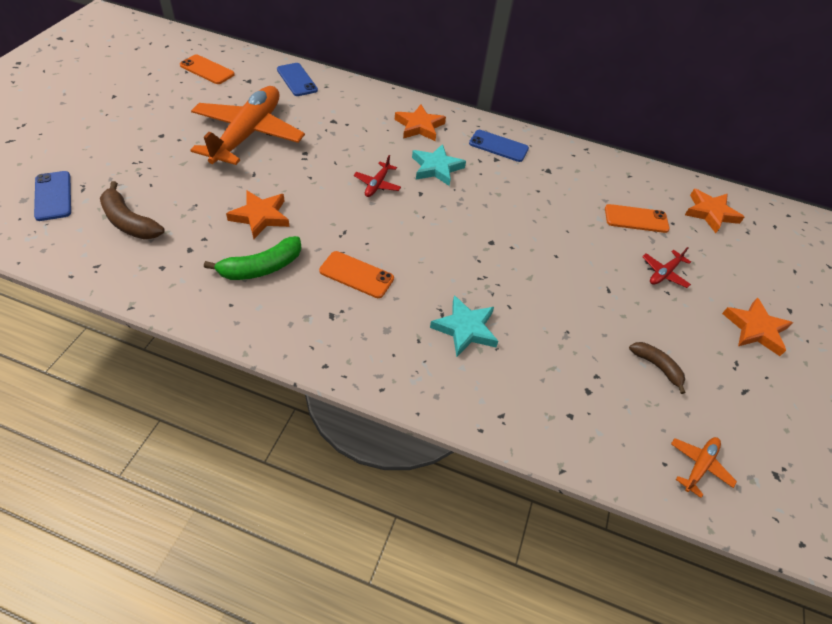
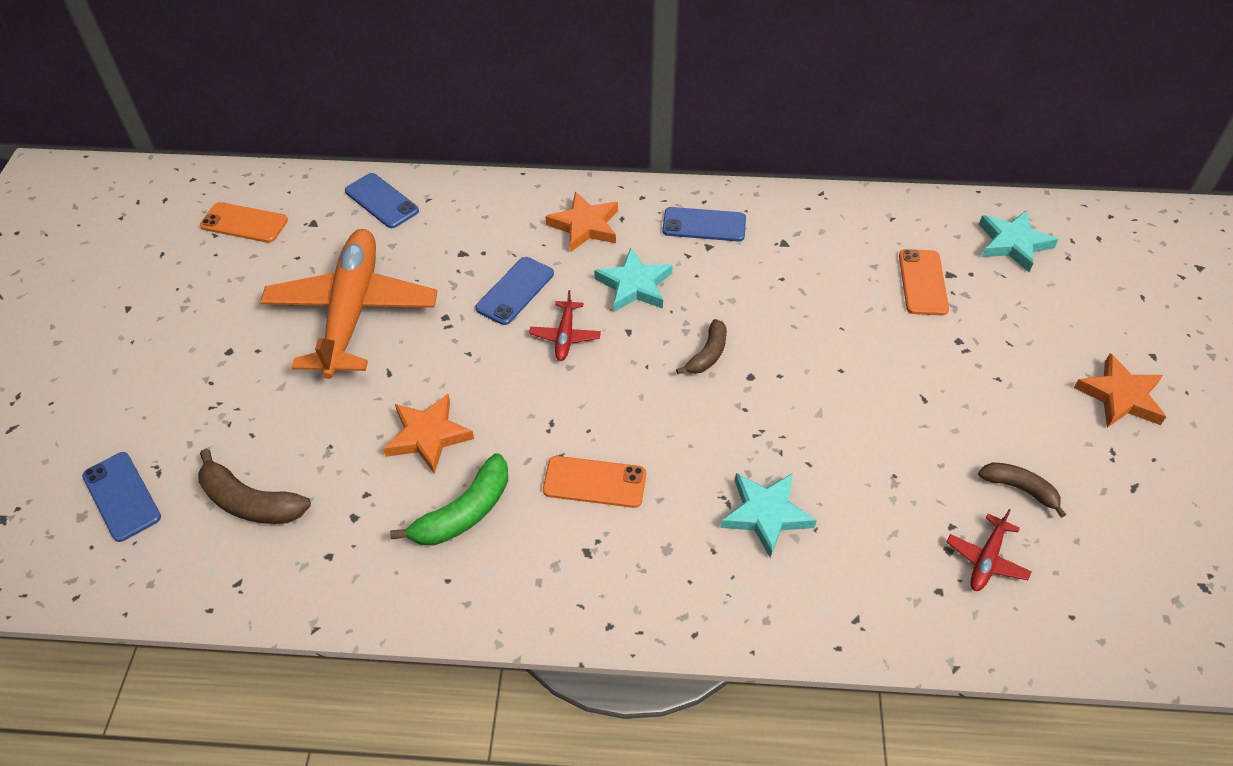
camera: 10 degrees left, 0 degrees up
orange phone [605,204,670,233] -> orange phone turned 75 degrees counterclockwise [899,249,949,315]
red plane [642,247,691,288] -> red plane moved to [947,509,1032,591]
orange plane [671,437,737,498] -> none
orange star [685,189,744,233] -> turquoise star [979,210,1059,272]
none -> blue phone [475,257,554,325]
none -> brown banana [676,319,727,374]

